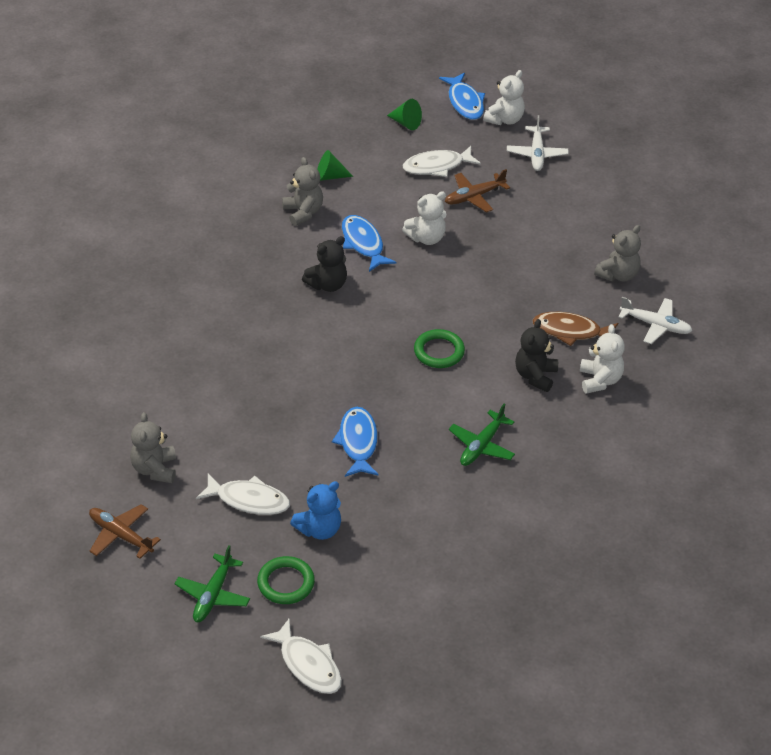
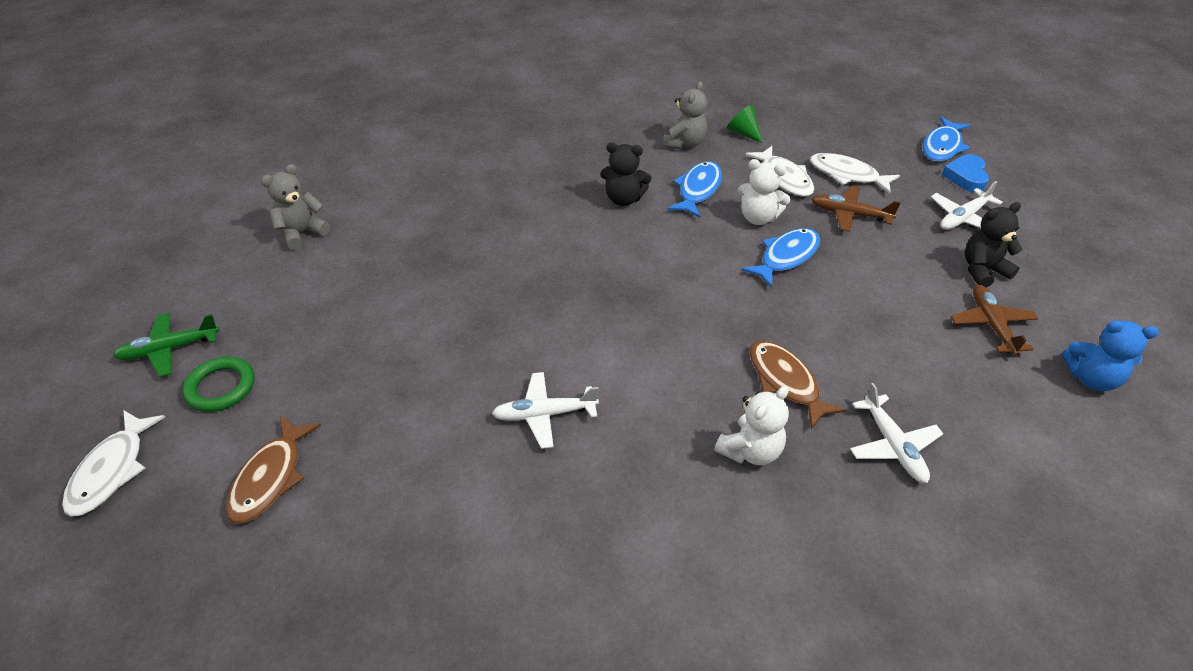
camera: 50 degrees right, 0 degrees up
brown plane [89,504,161,559] -> brown plane moved to [950,285,1038,356]
white fish [196,474,290,515] -> white fish moved to [746,146,814,197]
blue teddy bear [290,481,341,540] -> blue teddy bear moved to [1062,321,1159,391]
blue fish [332,407,379,477] -> blue fish moved to [741,228,820,288]
green cone [387,99,422,130] -> none
green ring [414,329,465,368] -> none
green plane [449,404,515,466] -> white plane [492,372,599,449]
white teddy bear [483,70,525,125] -> blue heart [942,154,989,192]
black teddy bear [515,319,558,392] -> black teddy bear moved to [965,202,1023,288]
grey teddy bear [594,225,641,281] -> none
none -> brown fish [226,416,321,524]

